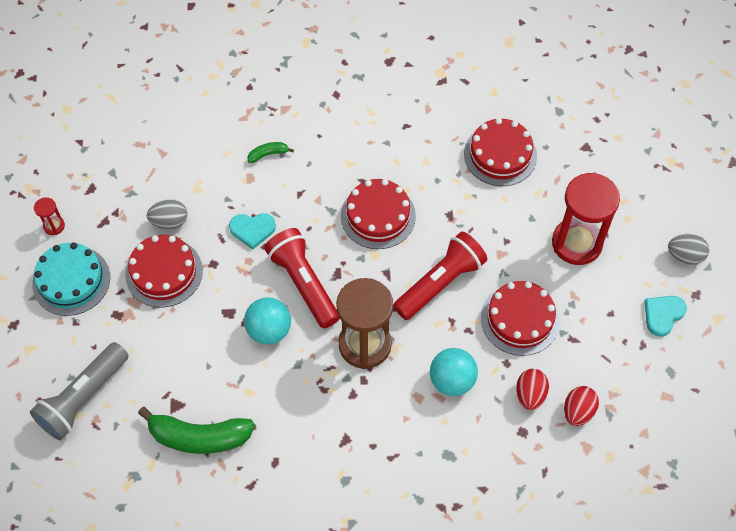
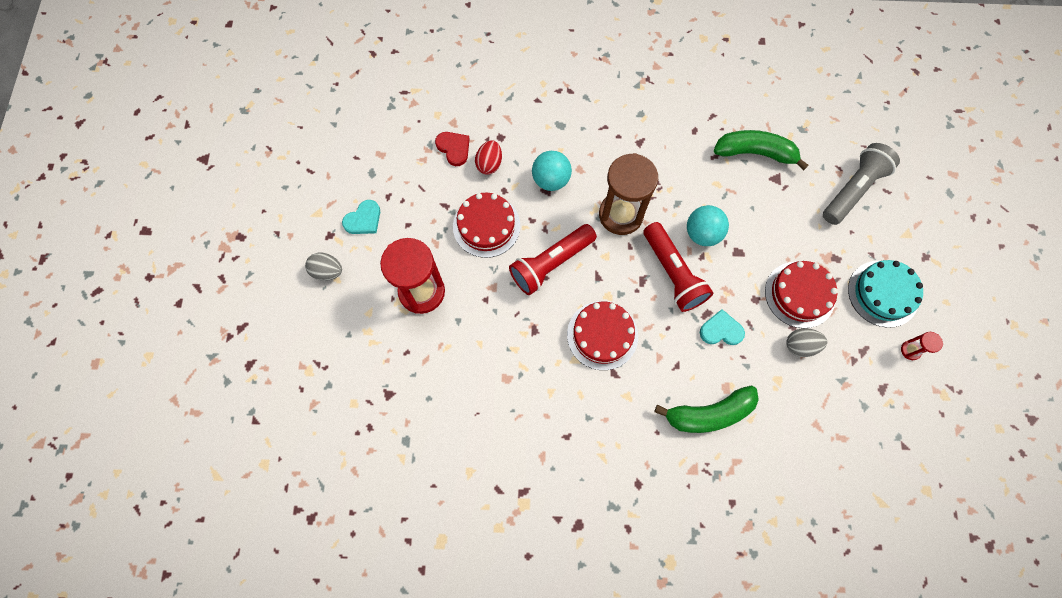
camera: 175 degrees left, 10 degrees up
green banana [248,142,294,163] -> green banana [654,386,759,433], size x2.17
red cake [464,118,537,186] -> none
red egg [564,386,599,426] -> red heart [435,132,470,166]

